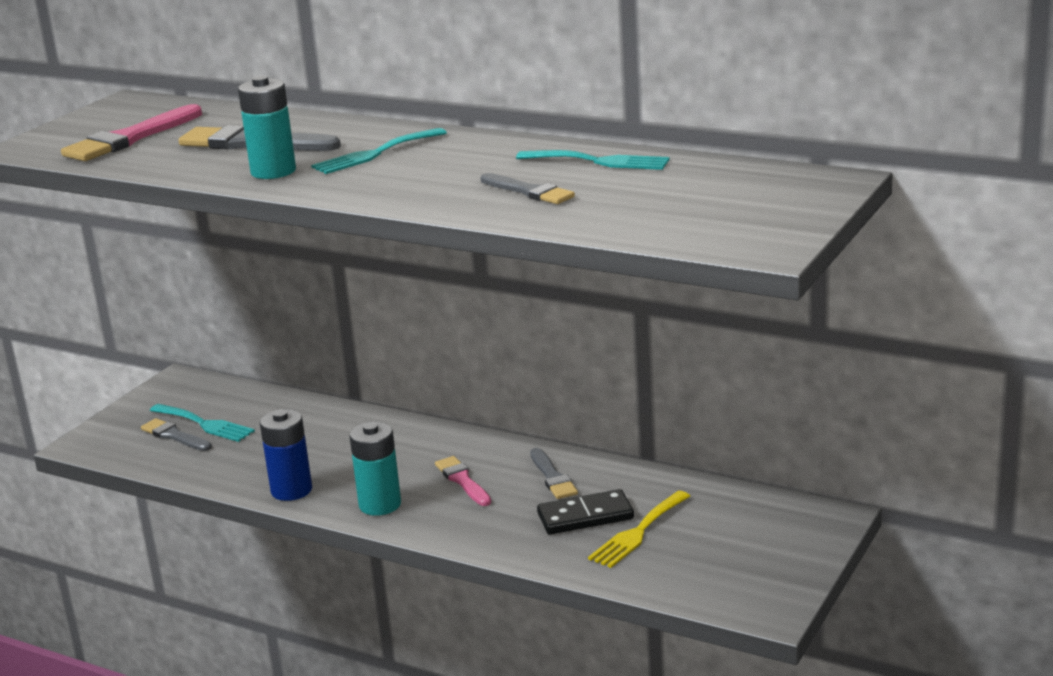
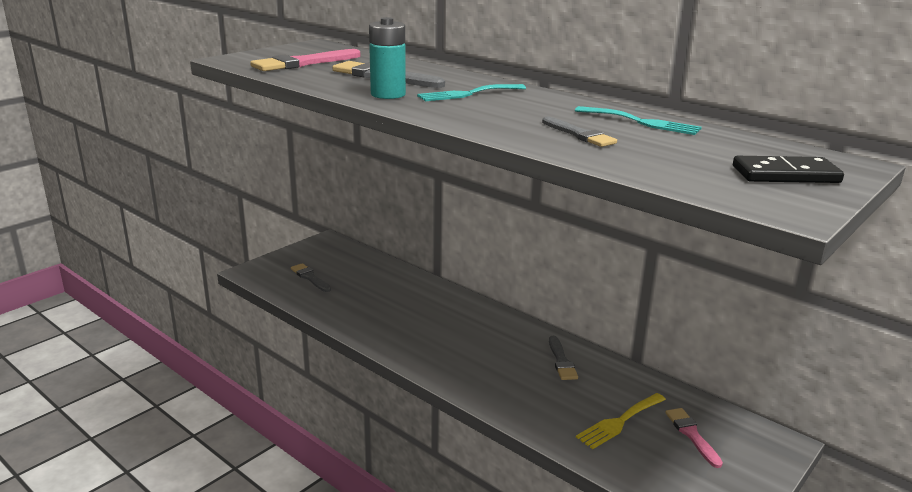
camera: 10 degrees right, 0 degrees up
turquoise fork [150,404,255,442] -> none
blue battery [260,409,312,501] -> none
turquoise battery [349,422,401,516] -> none
pink brush [435,456,491,506] -> pink brush moved to [665,408,723,468]
black domino [537,489,634,535] -> black domino moved to [733,156,844,183]

